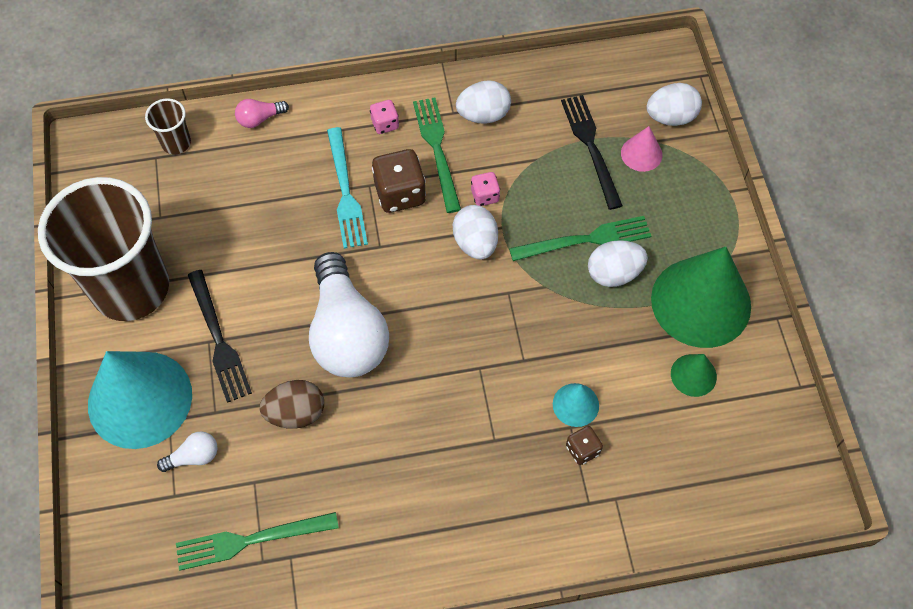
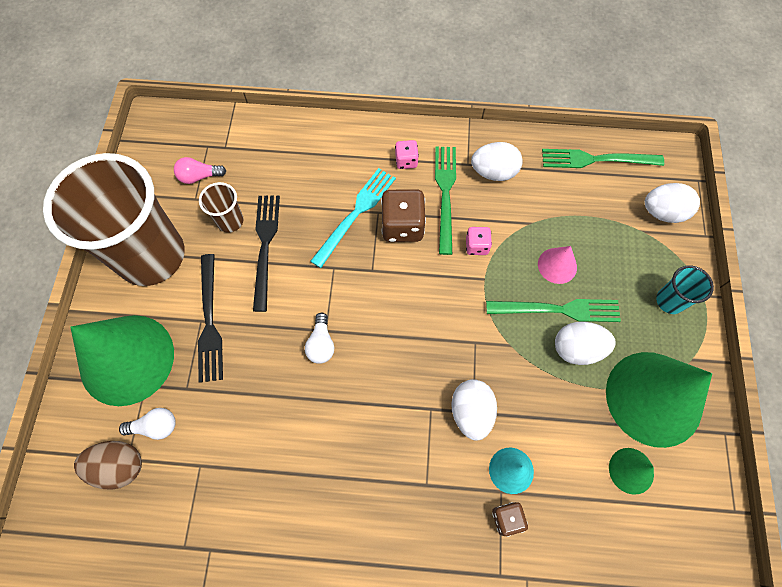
camera: 15 degrees right, 5 degrees up
turquoise cone [88,351,192,449] -> green cone [70,315,174,406]
brown cup [145,98,191,155] -> brown cup moved to [199,182,244,233]
green fork [176,512,339,571] -> green fork moved to [542,149,664,168]
pink light bulb [235,99,289,128] -> pink light bulb moved to [174,157,226,184]
brown egg [260,380,324,429] -> brown egg moved to [74,441,142,490]
white light bulb [309,252,389,377] -> white light bulb [305,312,334,364], size x0.41
turquoise fork [327,127,368,249] -> turquoise fork turned 150 degrees counterclockwise [310,168,396,268]
white egg [453,205,498,260] -> white egg moved to [451,379,497,440]
black fork [561,95,623,210] -> black fork moved to [253,196,280,312]
pink cone [621,126,662,172] -> pink cone moved to [538,246,577,284]
none -> turquoise cup [656,265,714,314]

